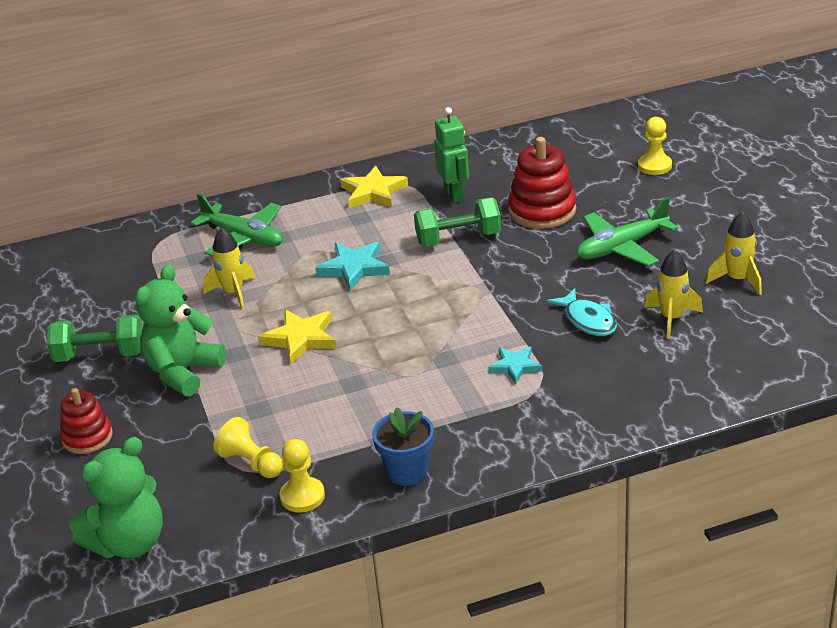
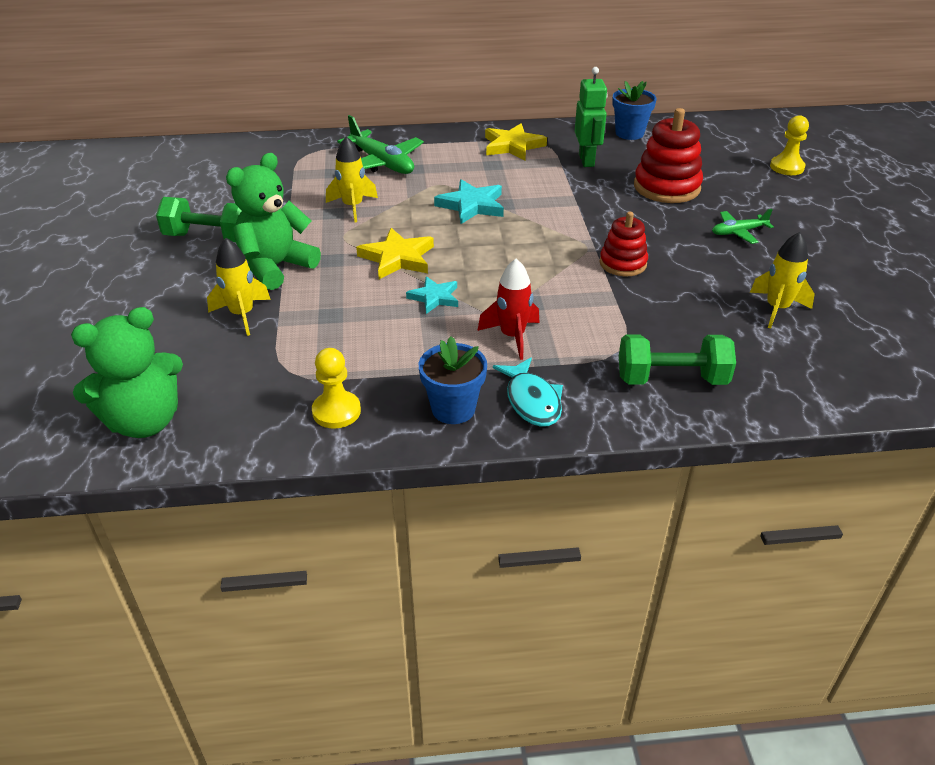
camera: 10 degrees right, 5 degrees up
red stacking toy [60,388,113,454] -> red stacking toy moved to [599,212,648,276]
yellow pawn [213,417,283,478] -> none
green dumbbell [414,198,501,246] -> green dumbbell moved to [619,335,736,385]
turquoise star [488,346,542,384] -> turquoise star moved to [406,276,458,314]
turquoise fish [547,288,617,336] -> turquoise fish moved to [493,357,563,427]
green plane [577,197,678,266] -> green plane [712,209,774,244], size x0.56
yellow rocket [705,211,762,295] -> yellow rocket moved to [207,238,271,336]
none -> red rocket [477,259,540,360]
none -> blue flower pot [612,81,657,140]

